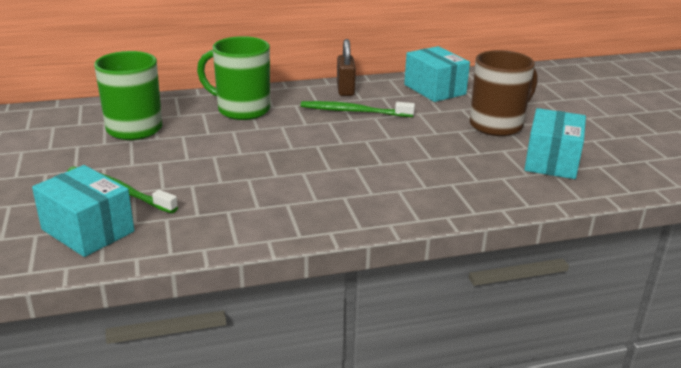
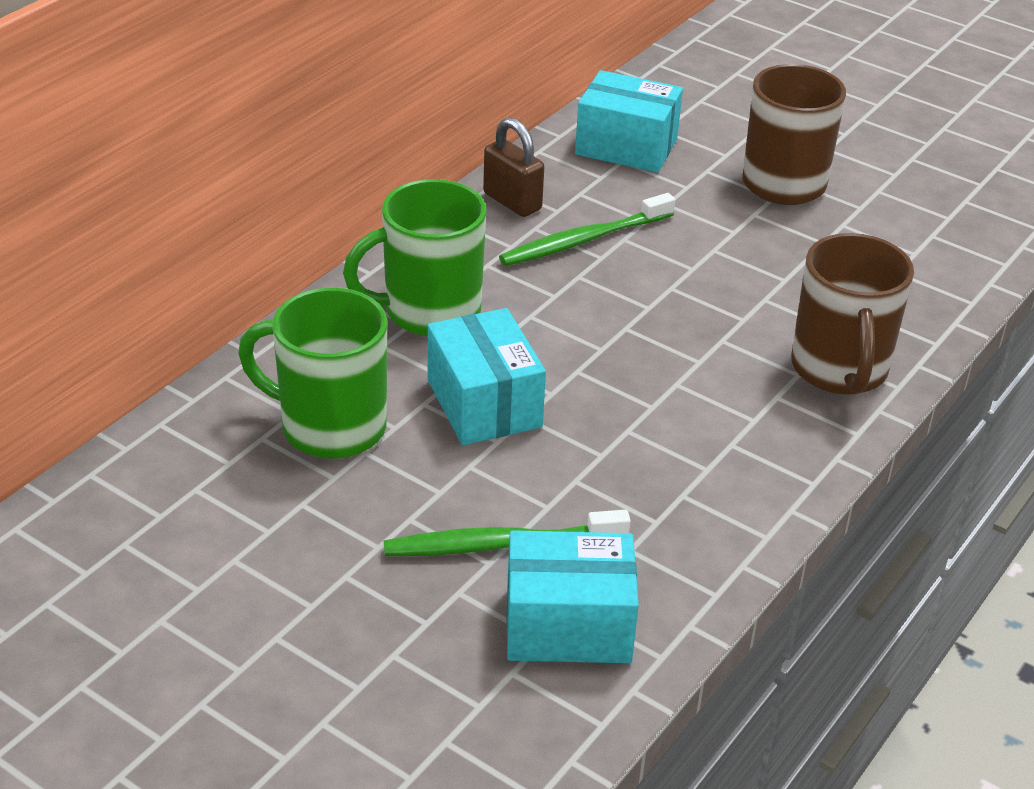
camera: 40 degrees left, 10 degrees up
turquoise box [524,108,586,179] -> turquoise box moved to [428,308,546,445]
none -> brown mug [791,233,914,395]

